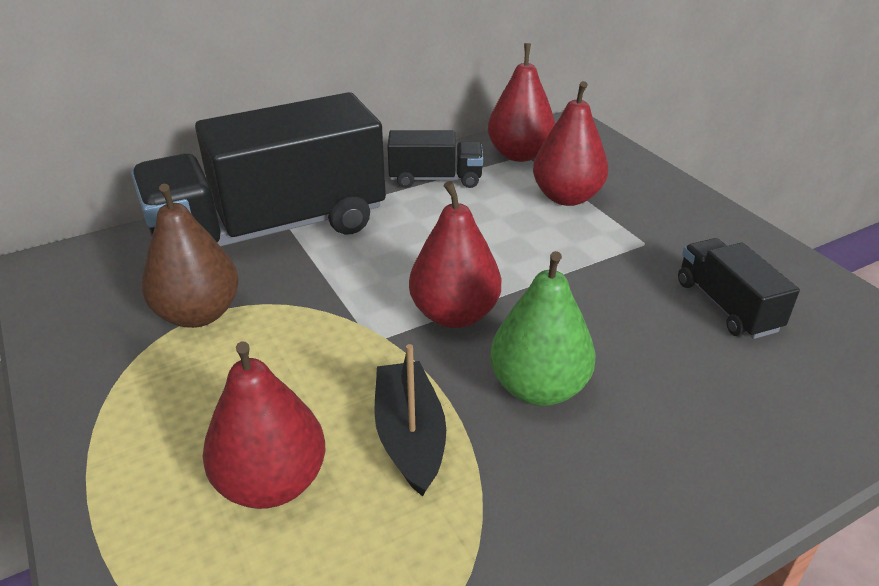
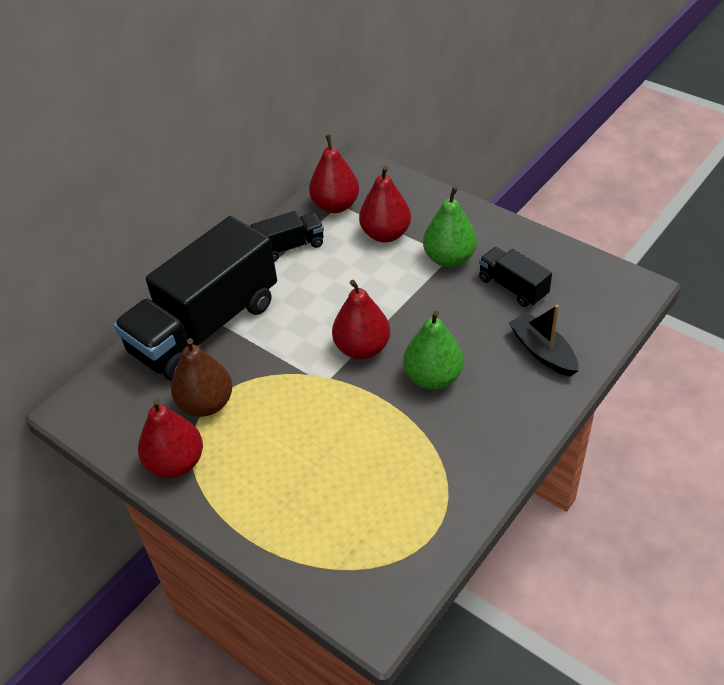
camera: 20 degrees left, 10 degrees up
red pear [203,342,325,509] -> red pear moved to [138,399,203,478]
black boat [374,344,446,497] -> black boat moved to [509,305,578,376]
none -> green pear [423,187,477,267]

